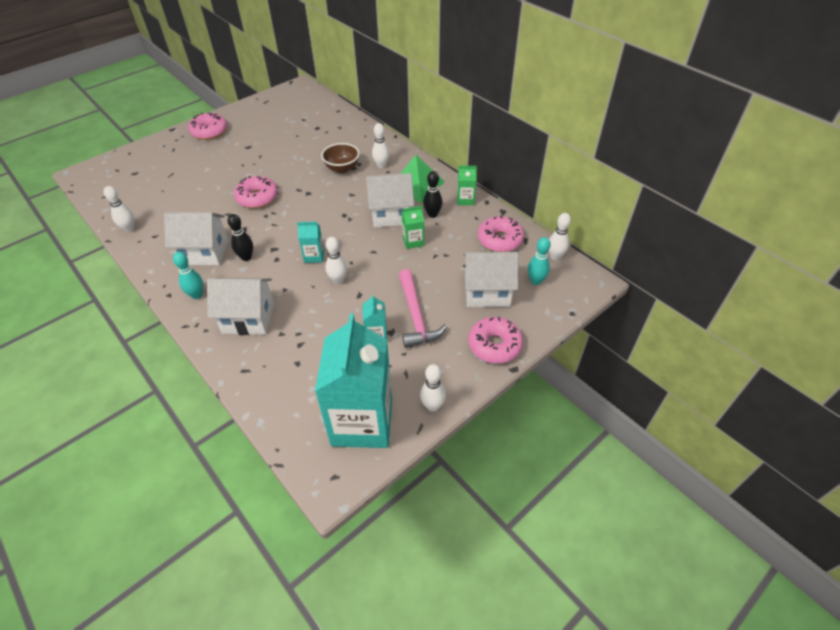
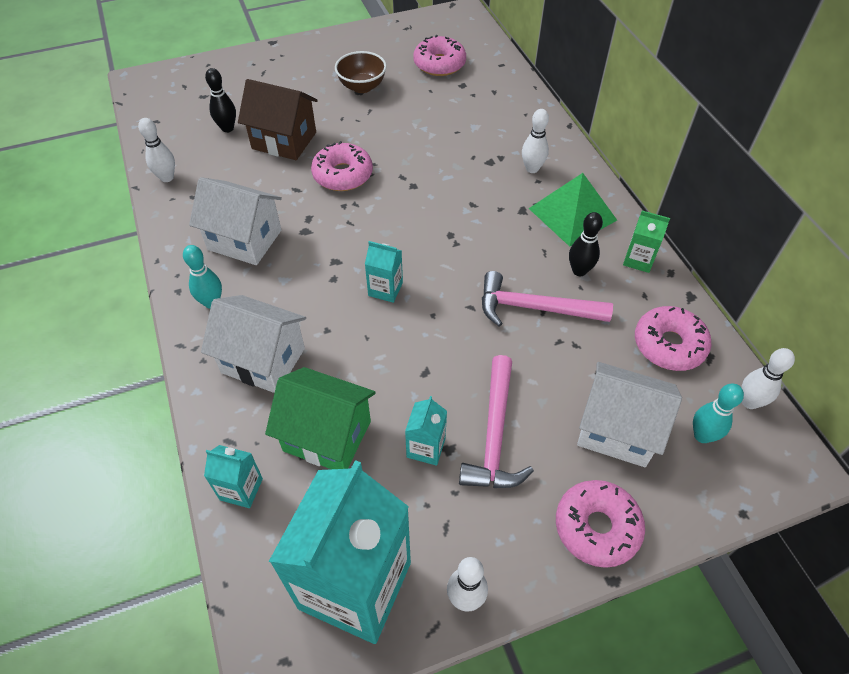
camera: 20 degrees right, 5 degrees up
pink donut [188,113,227,140] -> pink donut moved to [413,35,466,76]
black bowling pin [228,214,253,261] -> black bowling pin moved to [205,68,236,132]
brown bowl [321,143,360,173] -> brown bowl moved to [335,51,387,93]
white bowling pin [326,237,347,284] -> none
white house [366,173,414,228] -> none
green carton [401,206,424,249] -> pink hammer [482,271,613,327]
none -> turquoise carton [204,445,263,508]
none -> brown house [238,79,318,160]
none -> green house [265,367,376,469]

